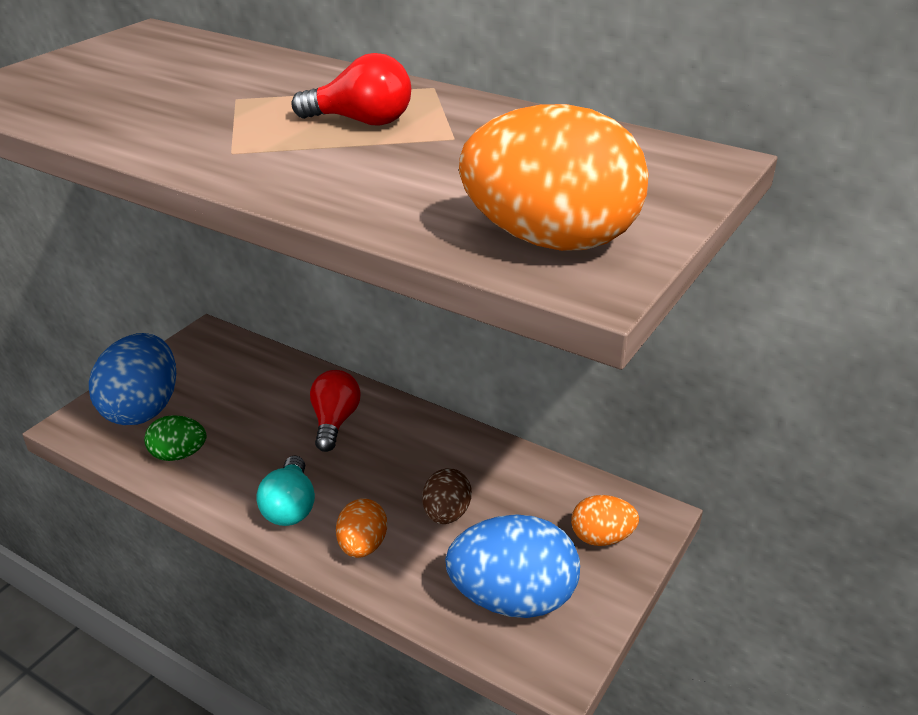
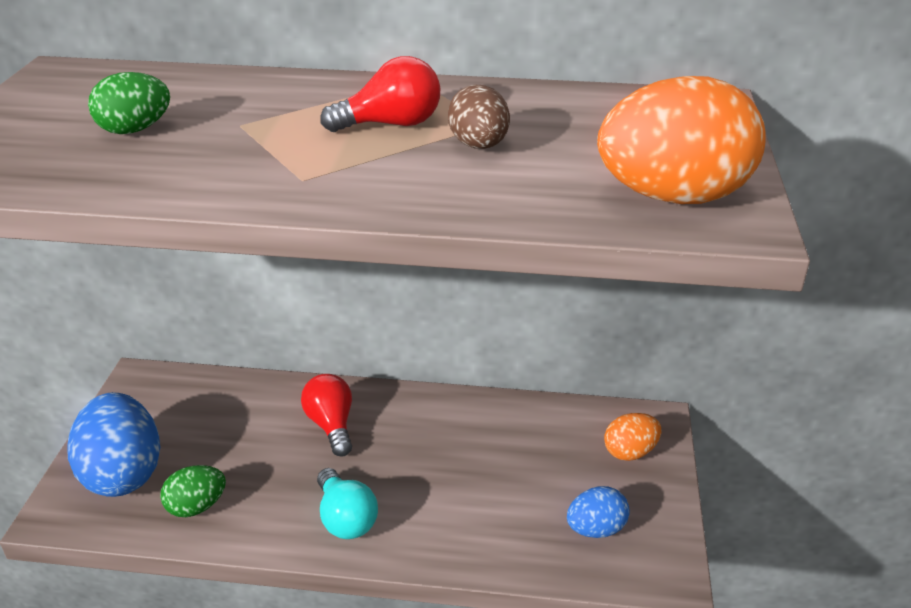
camera: 25 degrees left, 0 degrees up
orange egg [336,498,387,558] -> none
brown egg [422,468,472,524] -> brown egg moved to [448,85,510,149]
blue egg [445,514,580,618] -> blue egg [567,486,630,538], size x0.54
none -> green egg [88,72,170,134]

